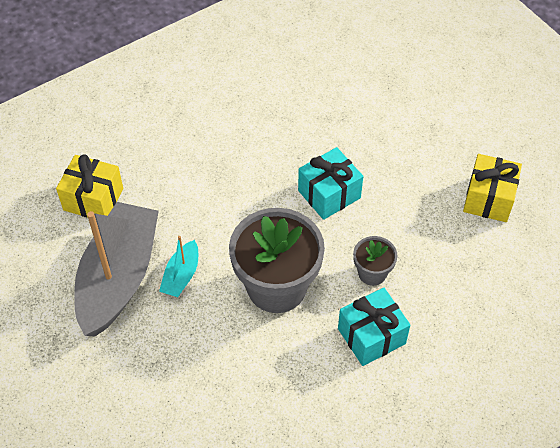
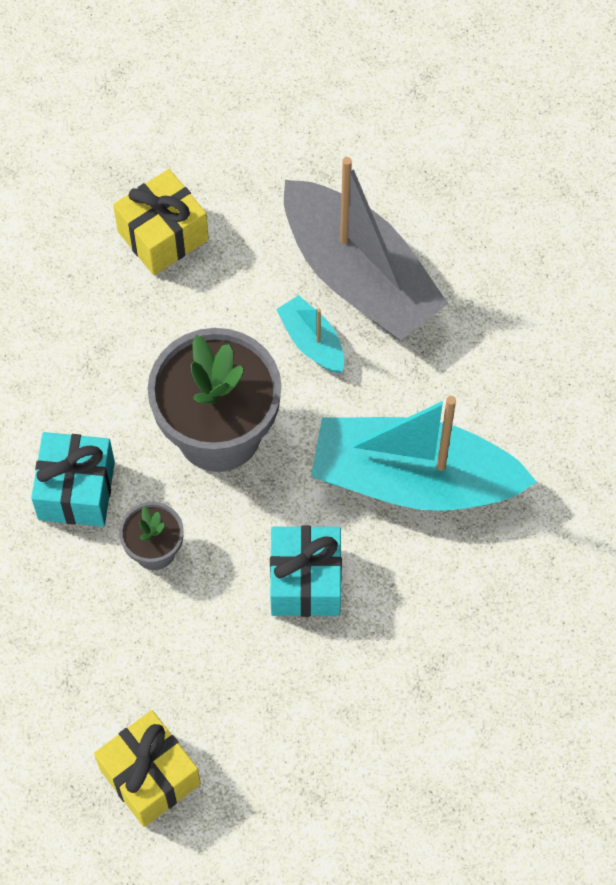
camera: 125 degrees right, 10 degrees up
yellow gift [56,154,123,217] -> yellow gift moved to [113,169,209,275]
none -> turquoise boat [311,396,537,511]

